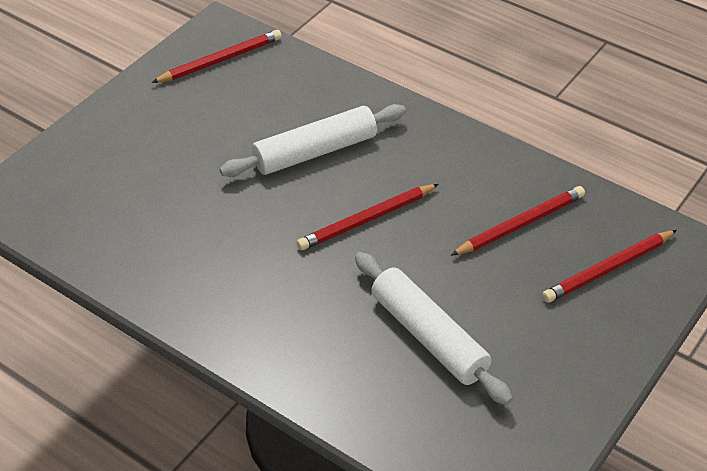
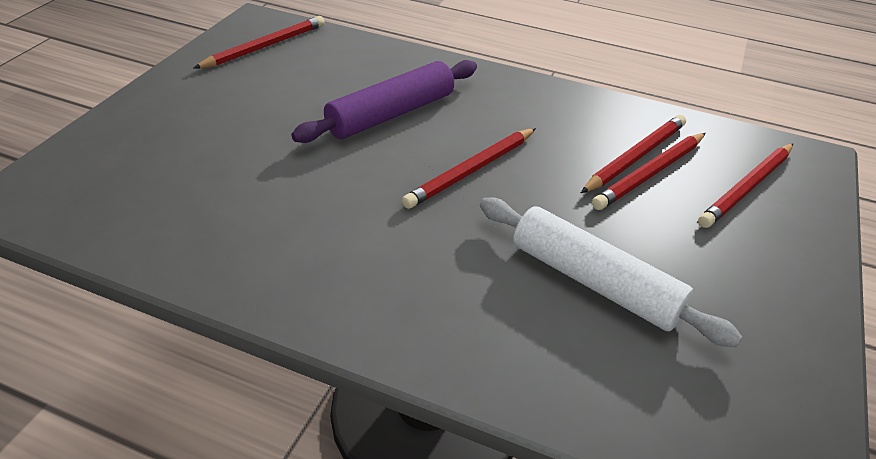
camera: 15 degrees left, 5 degrees down
white rolling pin [219,104,406,177] -> purple rolling pin [291,60,477,143]
none -> red pencil [592,133,706,210]

